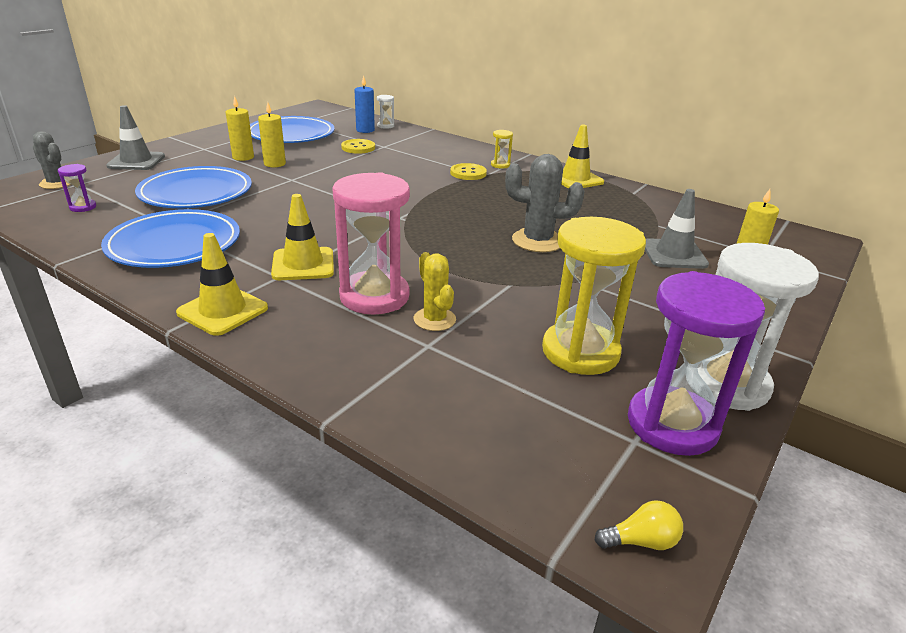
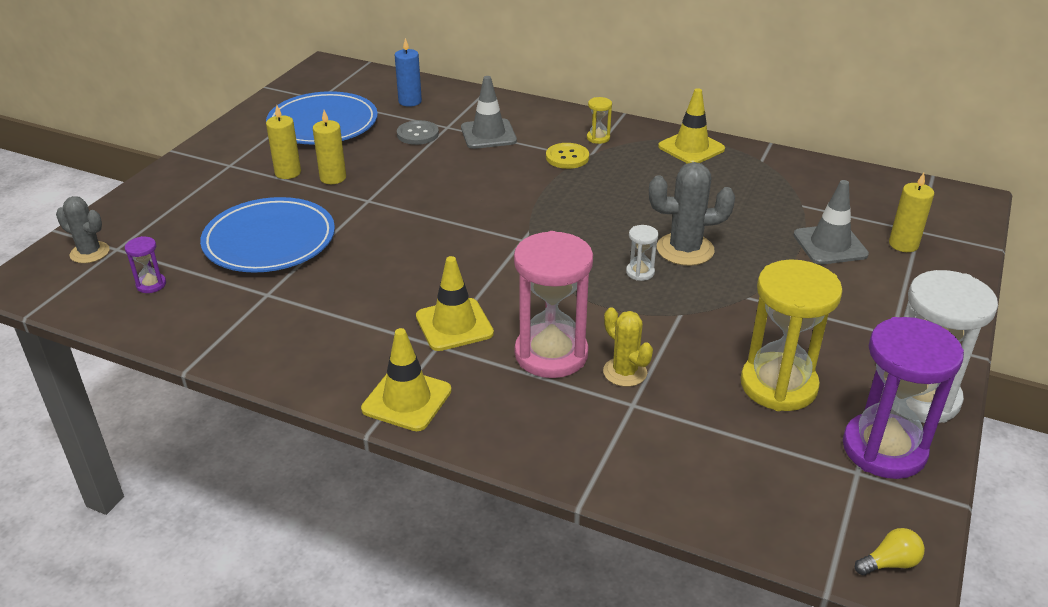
camera: 10 degrees left, 5 degrees up
blue plate [101,209,240,268] -> none
grey traffic cone [106,105,165,170] -> grey traffic cone moved to [461,76,517,149]
yellow button [341,139,375,154] -> grey button [397,120,439,145]
white hourglass [377,95,394,129] -> white hourglass moved to [626,225,658,281]

